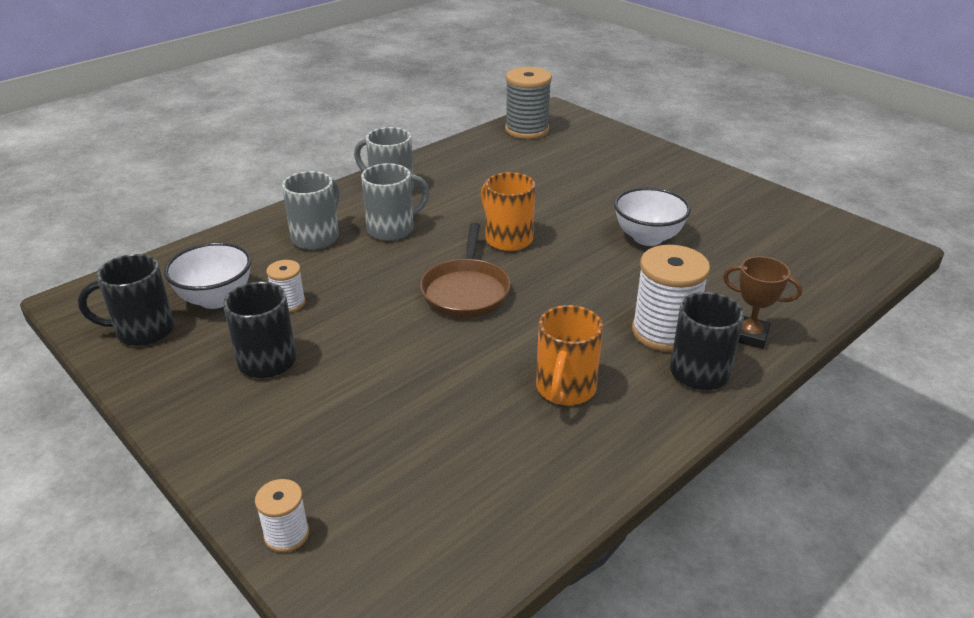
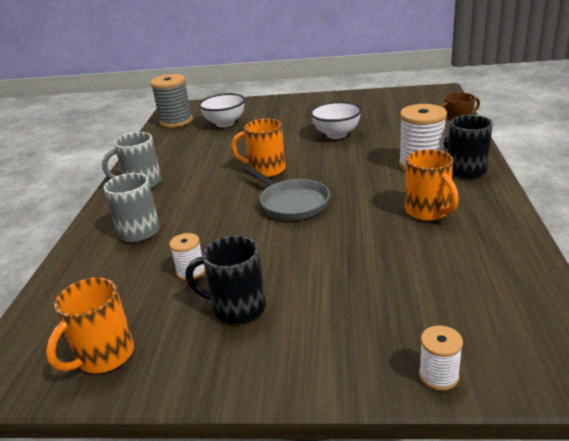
camera: 40 degrees left, 5 degrees down
black mug [78,254,174,346] -> orange mug [46,277,134,373]
white bowl [164,242,251,309] -> white bowl moved to [199,93,245,127]
grey mug [361,163,429,241] -> none
brown pan [420,223,511,318] -> grey pan [244,165,330,220]

